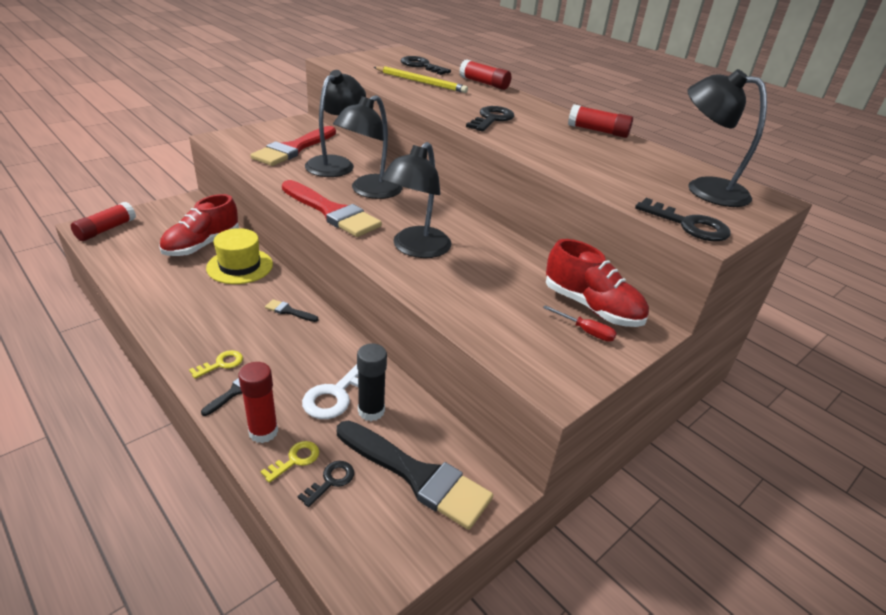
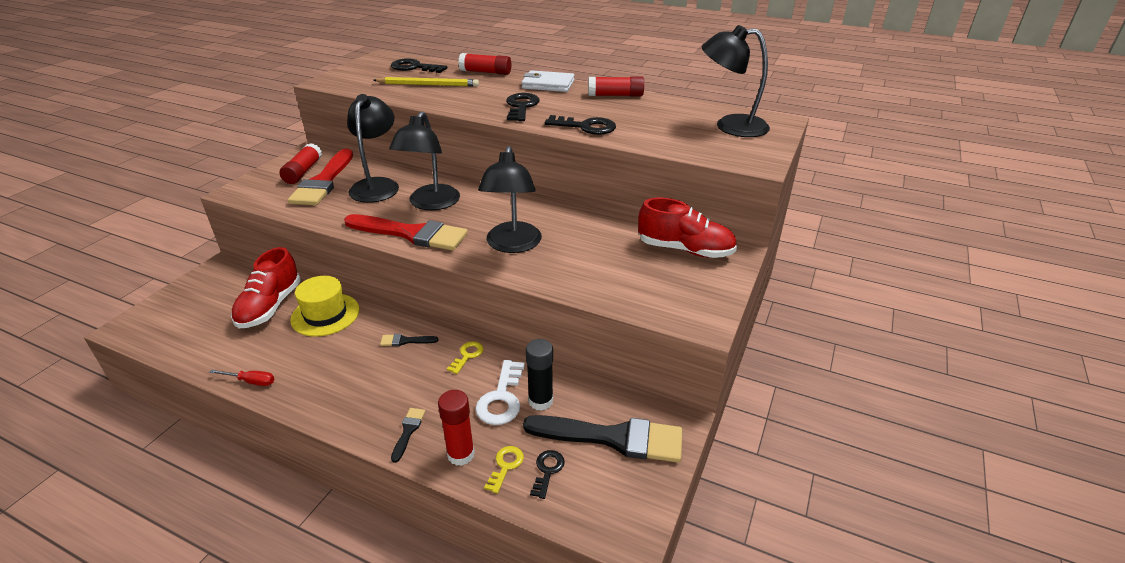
camera: 20 degrees left, 0 degrees up
red glue stick [71,202,136,241] -> red glue stick moved to [279,143,322,184]
yellow key [189,350,243,379] -> yellow key moved to [447,341,484,374]
red screwdriver [543,305,617,342] -> red screwdriver moved to [209,369,274,386]
black key [635,198,731,241] -> black key moved to [545,115,616,135]
none -> white wallet [521,70,574,92]

